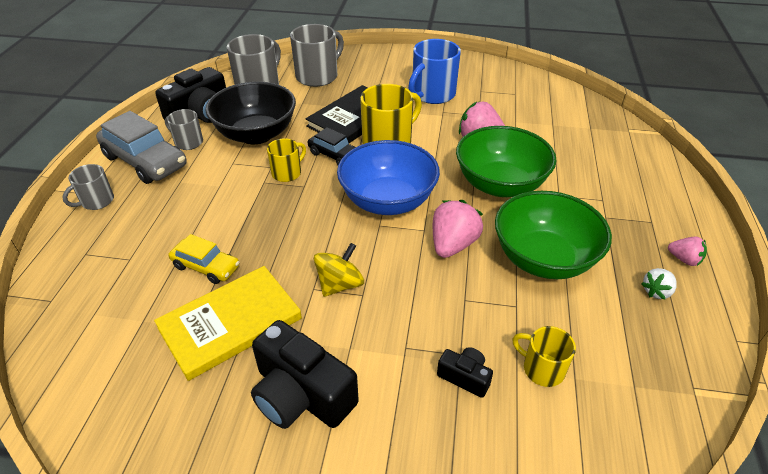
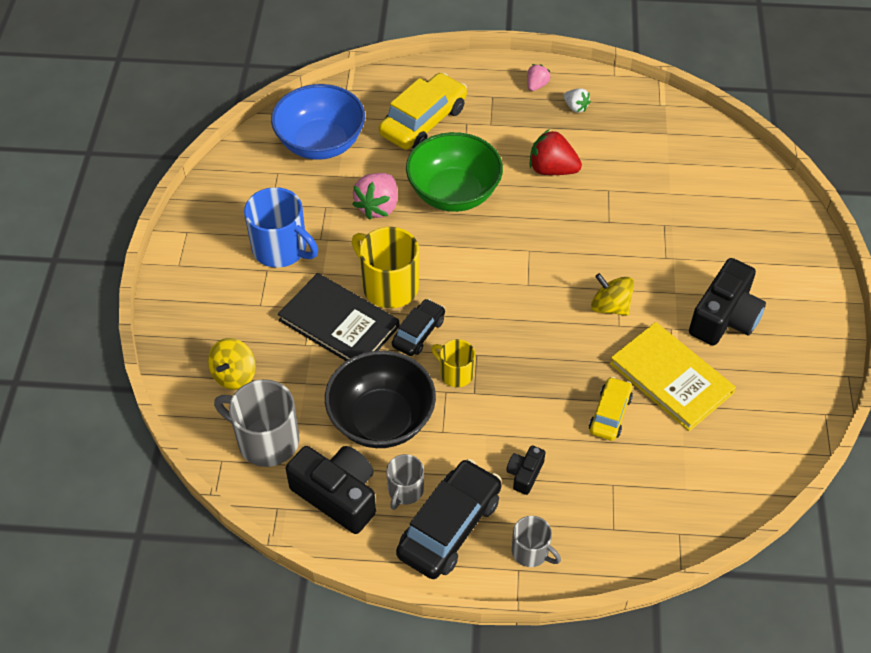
camera: 95 degrees left, 10 degrees up
grey car [96,111,187,184] -> black car [396,459,502,579]
grey mug [290,24,344,87] -> yellow spinning top [208,338,256,390]
blue bowl [337,140,440,215] -> blue bowl moved to [271,84,365,160]
pink strawberry [433,200,483,258] -> none
black camera [437,347,493,398] -> black camera moved to [506,445,545,495]
green bowl [495,191,612,279] -> red strawberry [529,129,582,175]
yellow mug [512,326,576,387] -> none
none -> yellow car [379,73,467,150]

